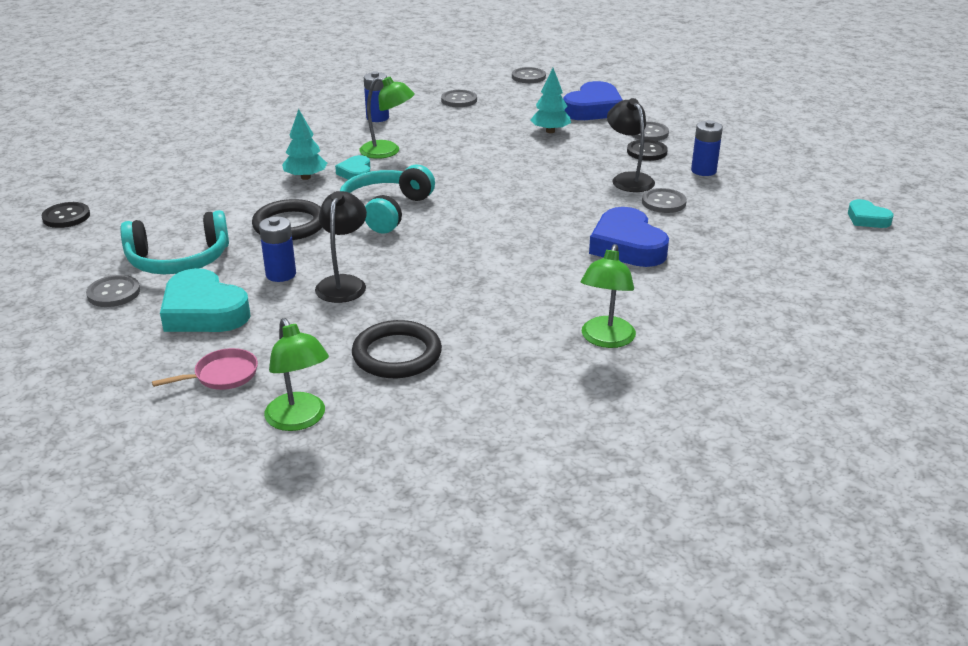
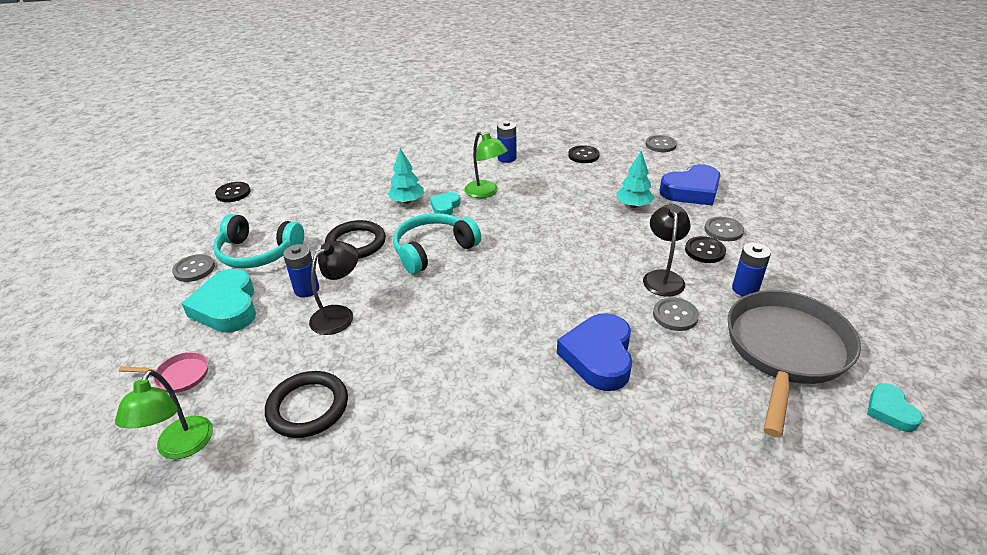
camera: 30 degrees right, 5 degrees up
grey button [441,90,477,107] -> black button [568,145,600,163]
green lamp [581,244,636,348] -> none
none -> grey pan [727,290,861,437]

